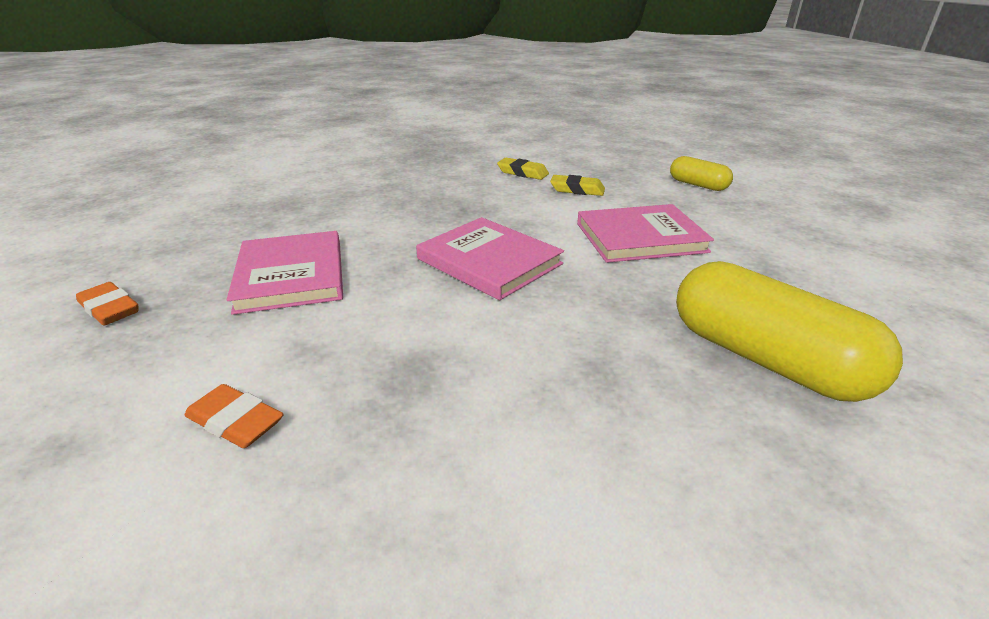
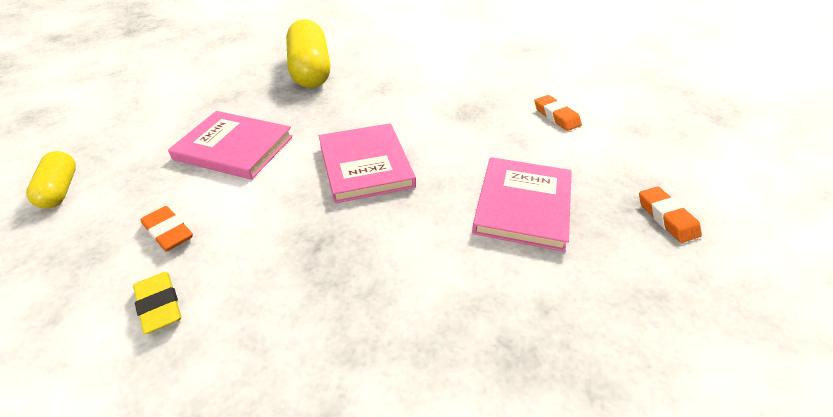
camera: 150 degrees left, 10 degrees up
yellow eraser [550,175,605,196] -> orange eraser [140,206,193,251]

